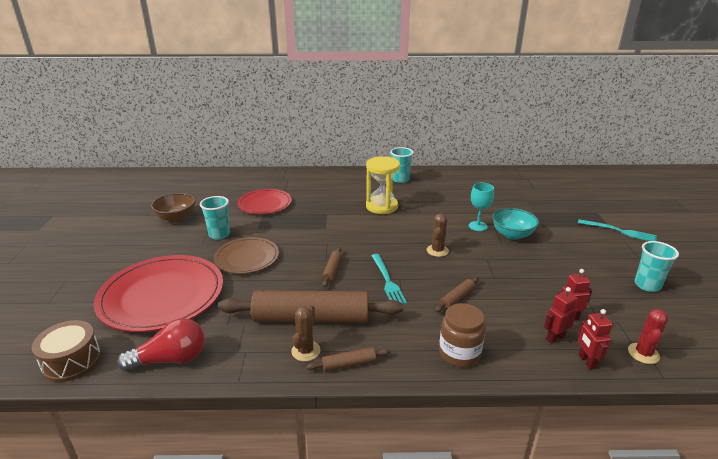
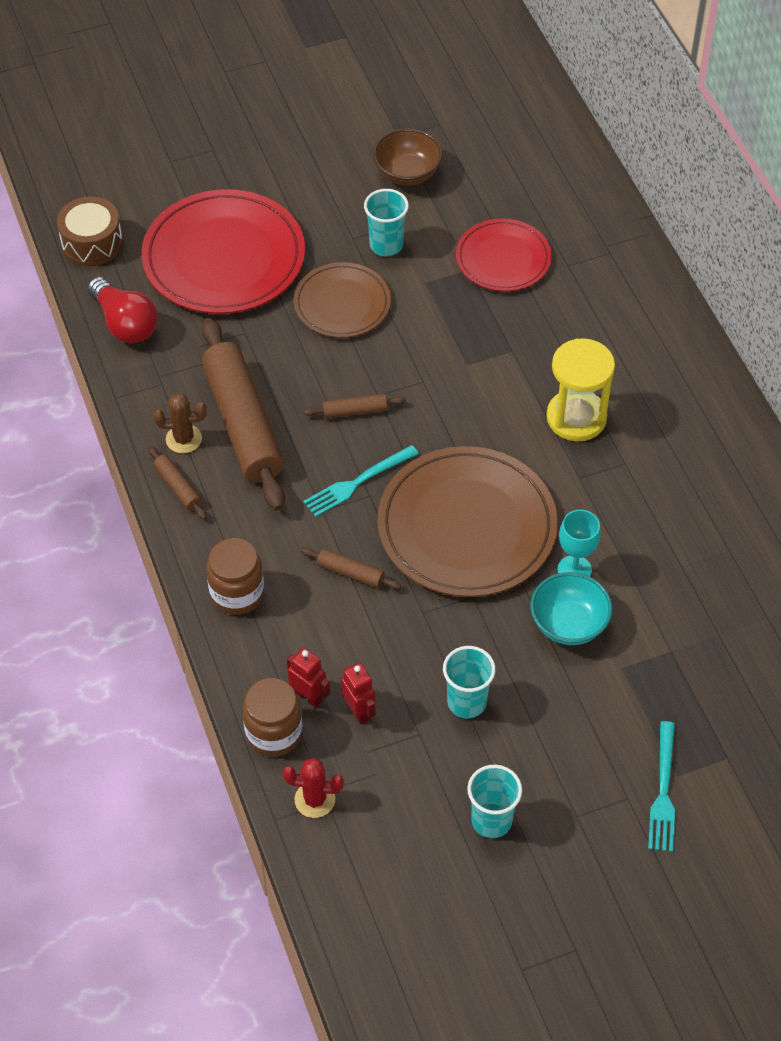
camera: 70 degrees right, 25 degrees up
turquoise cup [390,147,414,183] -> turquoise cup moved to [443,646,496,718]
brown cactus [427,214,449,257] -> brown plate [377,446,558,597]
red robot [578,309,613,370] -> brown jar [242,678,302,757]

